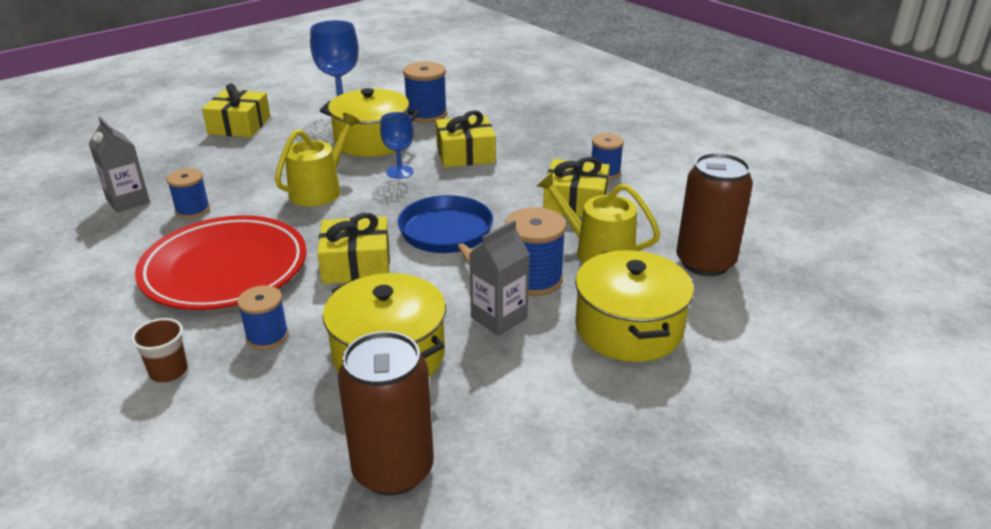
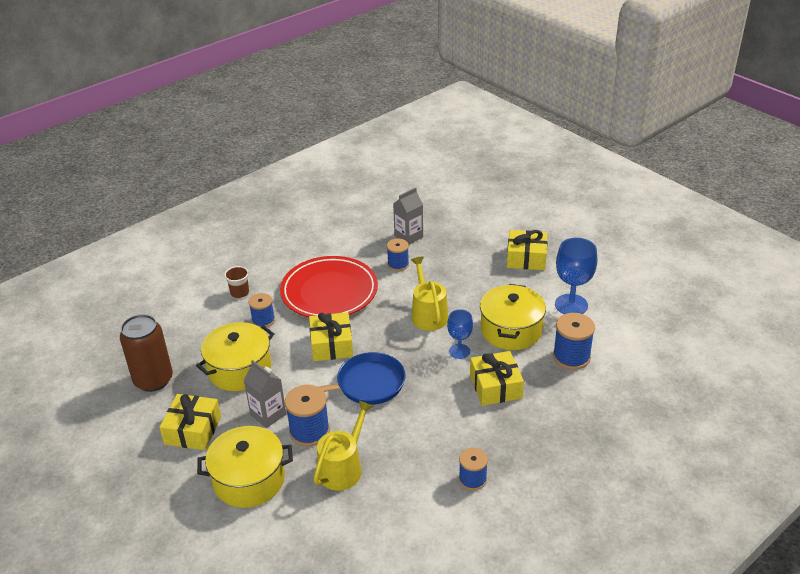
camera: 90 degrees right, 5 degrees up
yellow watering can [275,113,360,206] -> yellow watering can turned 135 degrees counterclockwise [411,257,448,331]
yellow gift [543,157,610,217] -> yellow gift moved to [159,394,221,450]
brown can [676,153,753,276] -> none

